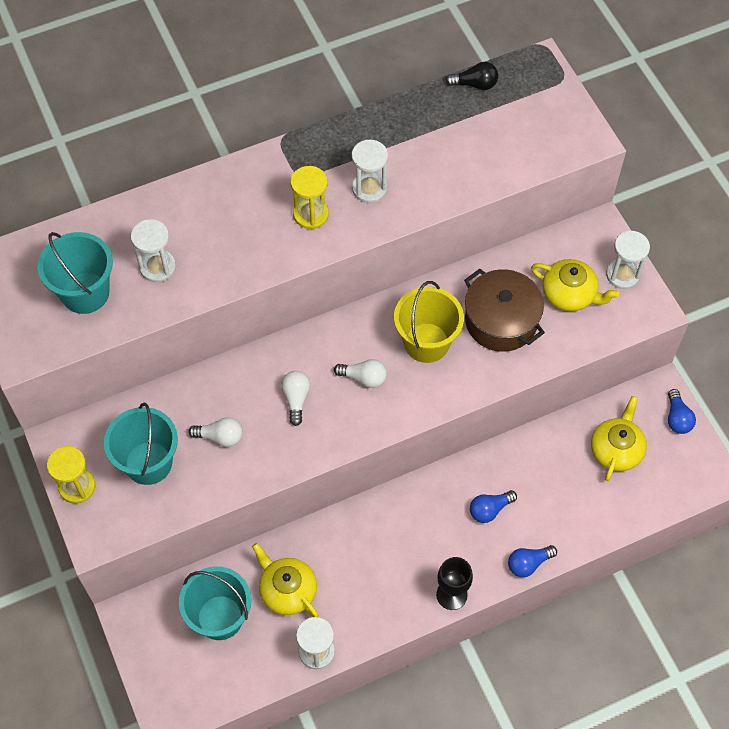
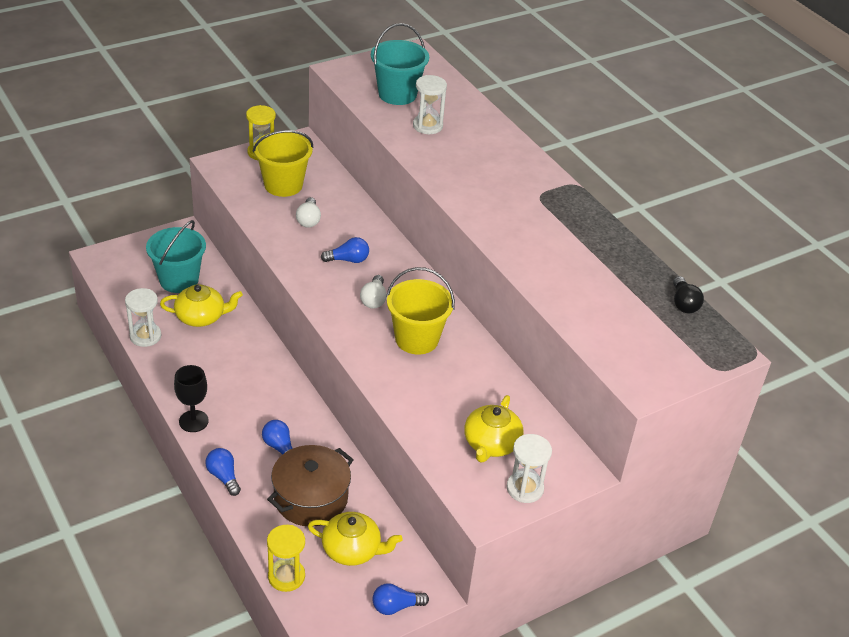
camera: 80 degrees right, 20 degrees down
turquoise bucket [104,403,178,485] -> yellow bucket [253,130,313,197]
yellow teapot [252,543,319,617] -> yellow teapot turned 45 degrees clockwise [160,284,243,327]
white light bulb [281,371,310,426] -> blue light bulb [321,237,369,263]
yellow hourglass [290,166,329,229] -> yellow hourglass moved to [267,525,305,592]
white hourglass [351,140,388,203] -> none
brown pot [464,269,545,352] -> brown pot moved to [267,445,354,526]

